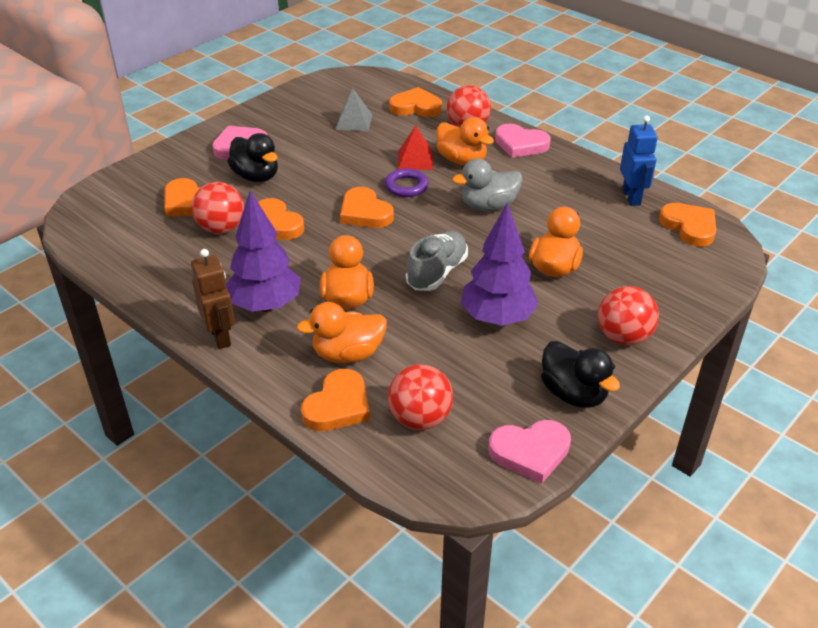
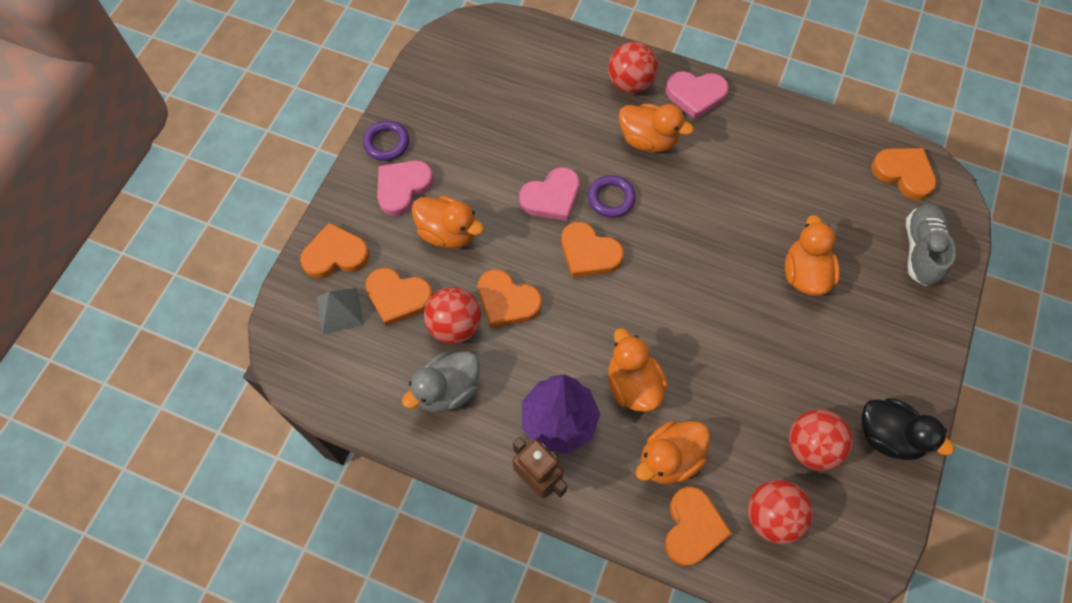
camera: 20 degrees left, 25 degrees up
black duck [227,133,278,182] -> orange duck [412,196,484,249]
grey pyramid [336,88,372,131] -> grey pyramid moved to [316,288,364,334]
orange heart [389,87,442,117] -> orange heart moved to [300,223,370,278]
red pyramid [398,125,433,170] -> none
grey shoe [406,231,468,291] -> grey shoe moved to [906,204,956,286]
grey duck [452,158,523,211] -> grey duck moved to [402,352,480,412]
purple tree [461,203,538,326] -> none
pink heart [488,420,571,483] -> pink heart moved to [519,167,580,221]
red ball [598,286,659,345] -> red ball moved to [789,409,853,471]
blue robot [620,116,658,206] -> none
none -> purple ring [363,120,409,161]

